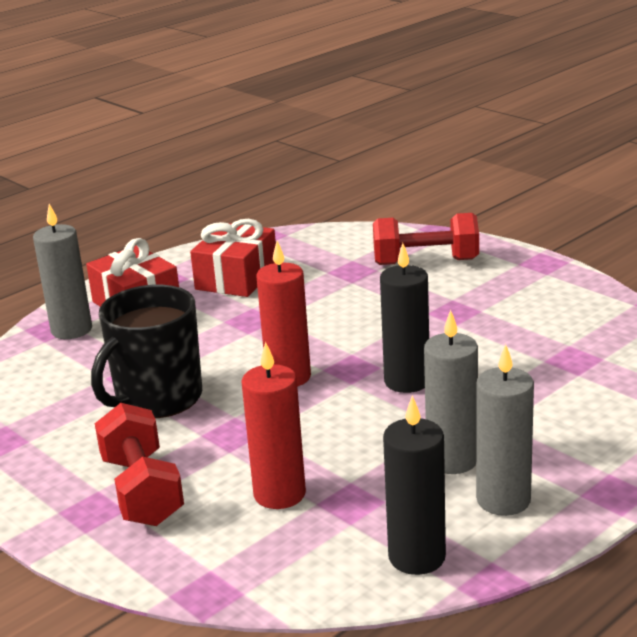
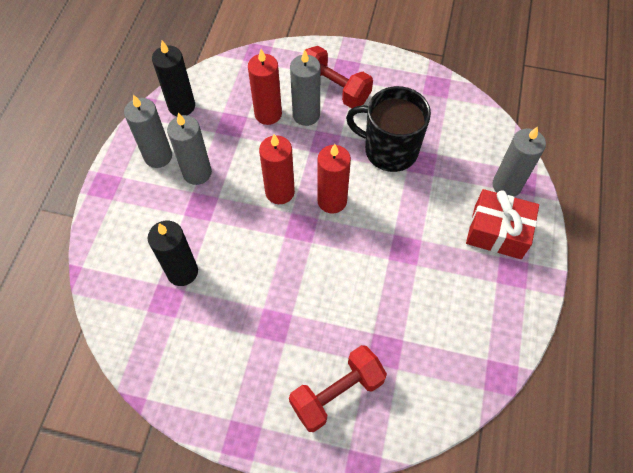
camera: 145 degrees right, 35 degrees up
black mug [91,285,202,418] -> black mug turned 75 degrees counterclockwise [346,86,431,172]
red gift [190,219,276,297] -> none
black candle [380,243,429,393] -> black candle moved to [148,221,198,286]
none -> red candle [259,134,295,204]
none -> grey candle [290,50,321,126]

